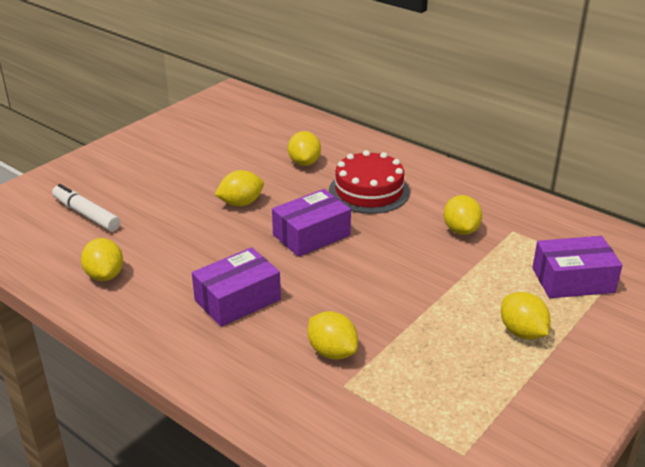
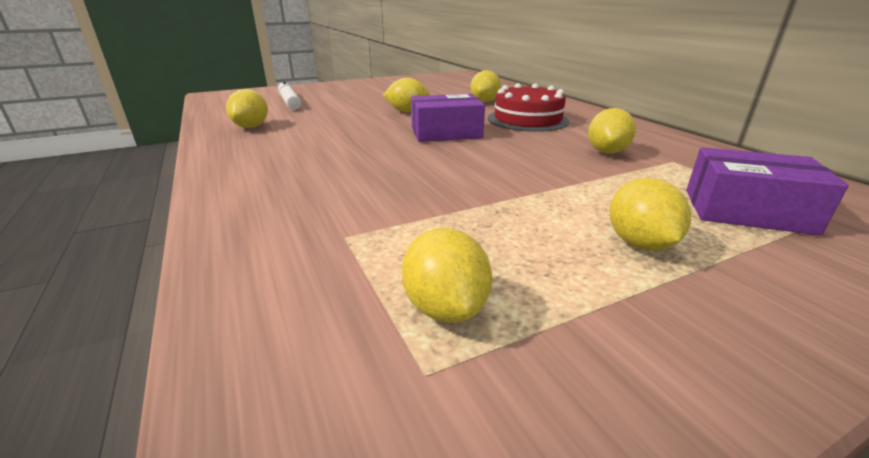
camera: 25 degrees right, 5 degrees down
purple box [192,247,281,327] -> none
yellow lemon [308,311,358,360] -> yellow lemon moved to [402,228,492,323]

